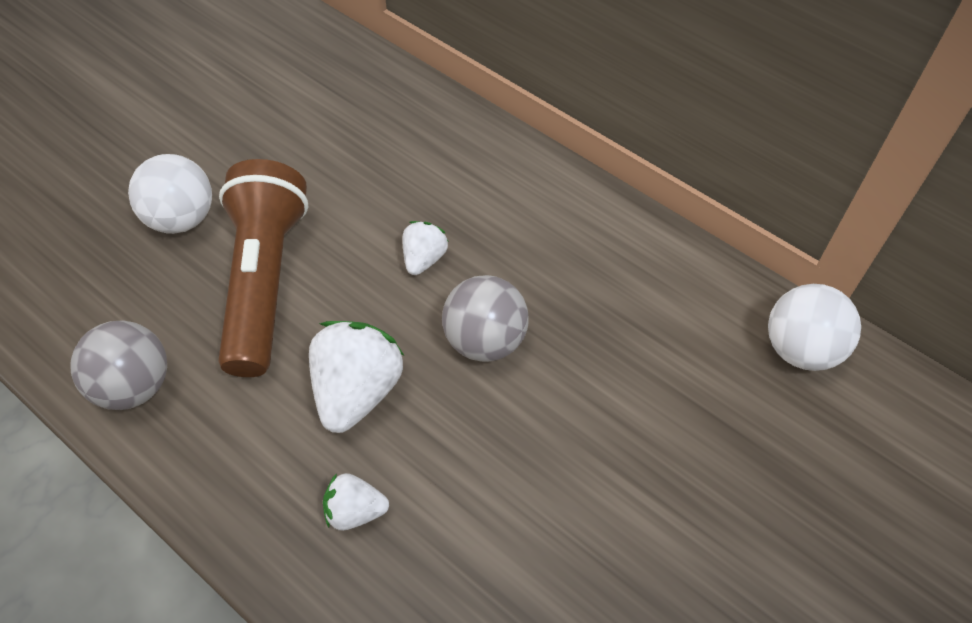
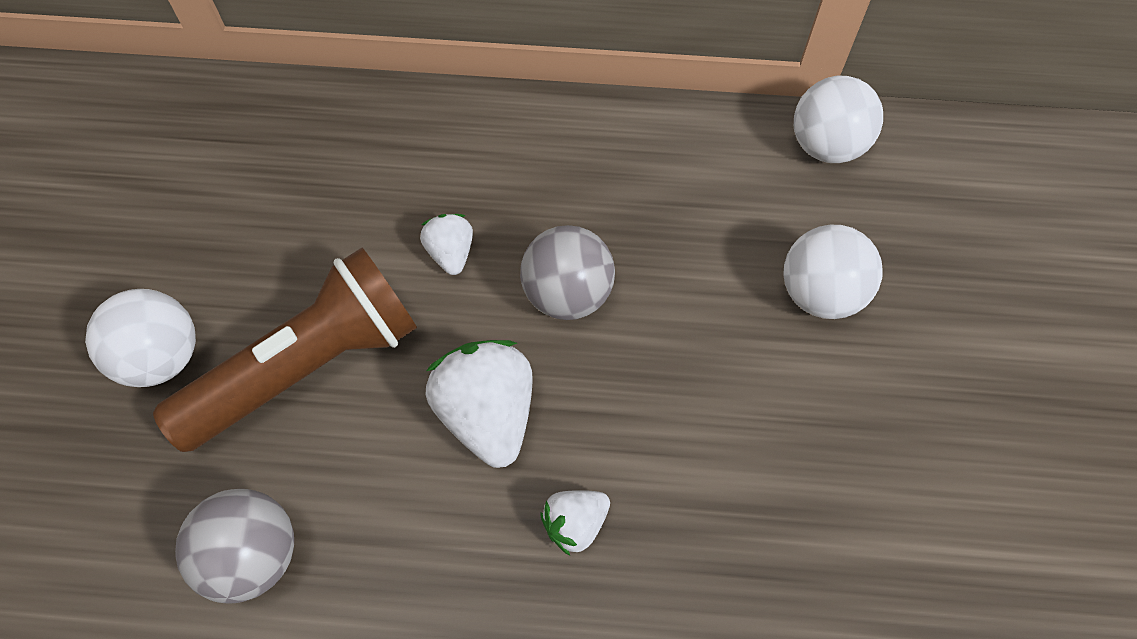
camera: 35 degrees left, 5 degrees up
brown flashlight [218,159,308,377] -> brown flashlight turned 90 degrees clockwise [153,248,417,452]
none -> white ball [783,225,883,319]

